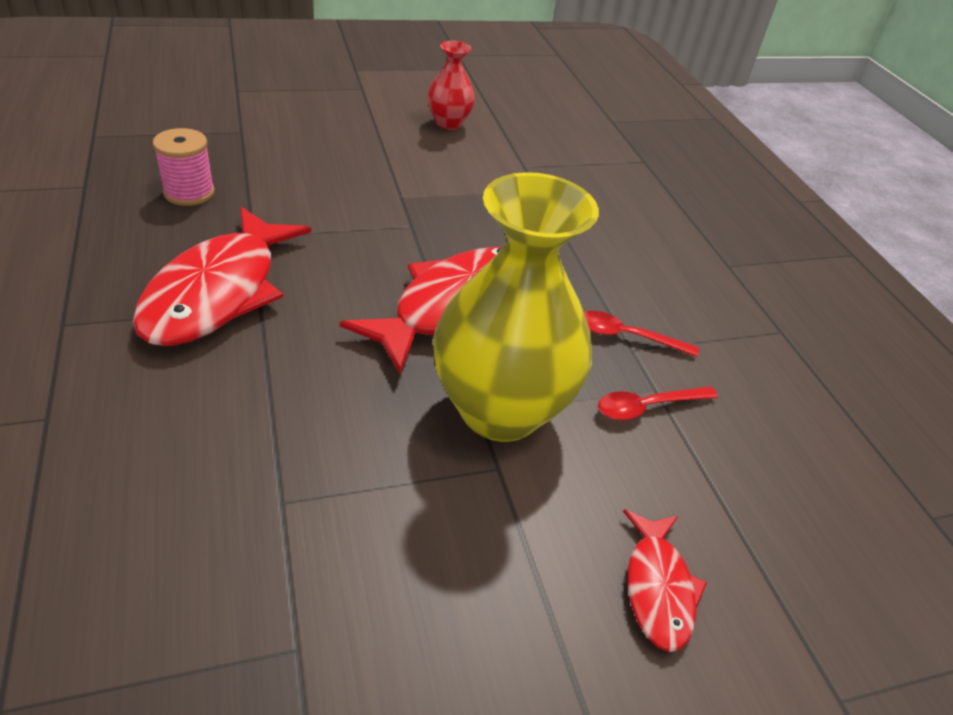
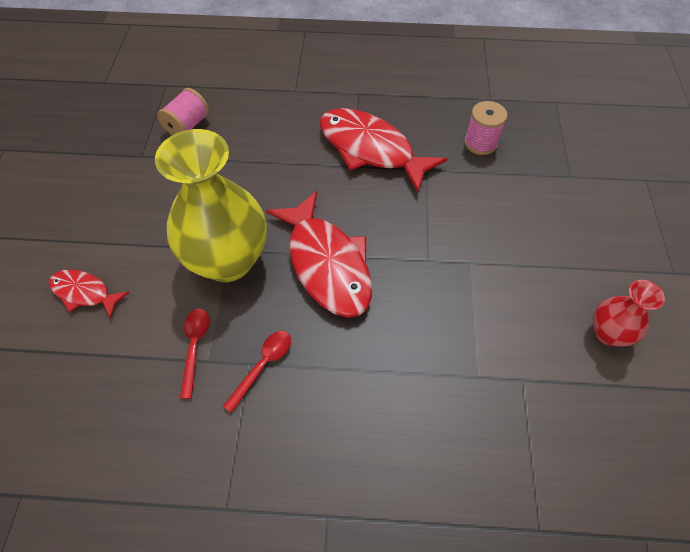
camera: 115 degrees right, 15 degrees up
none -> pink spool [157,88,209,135]

